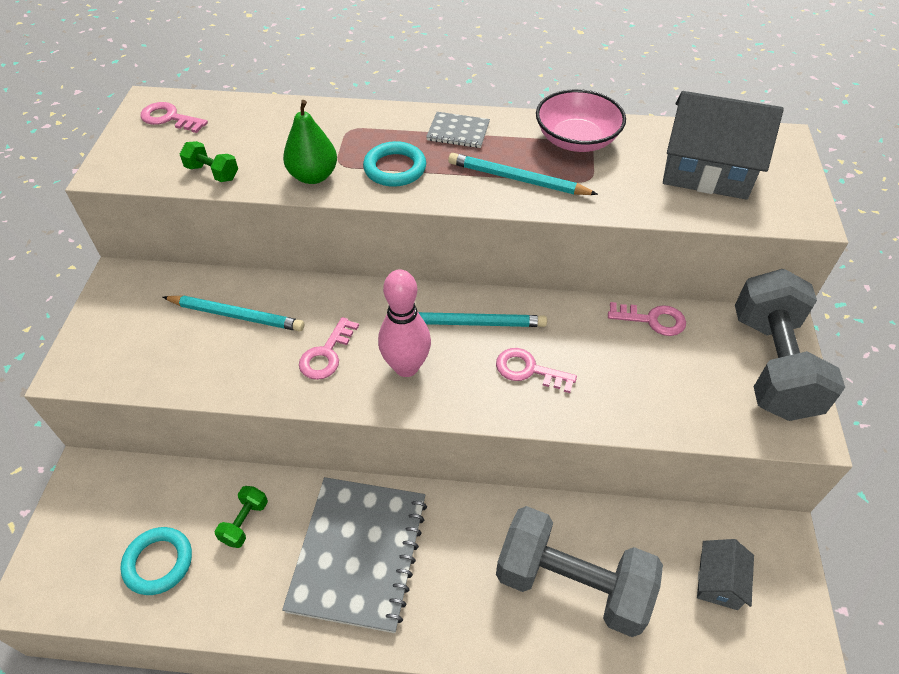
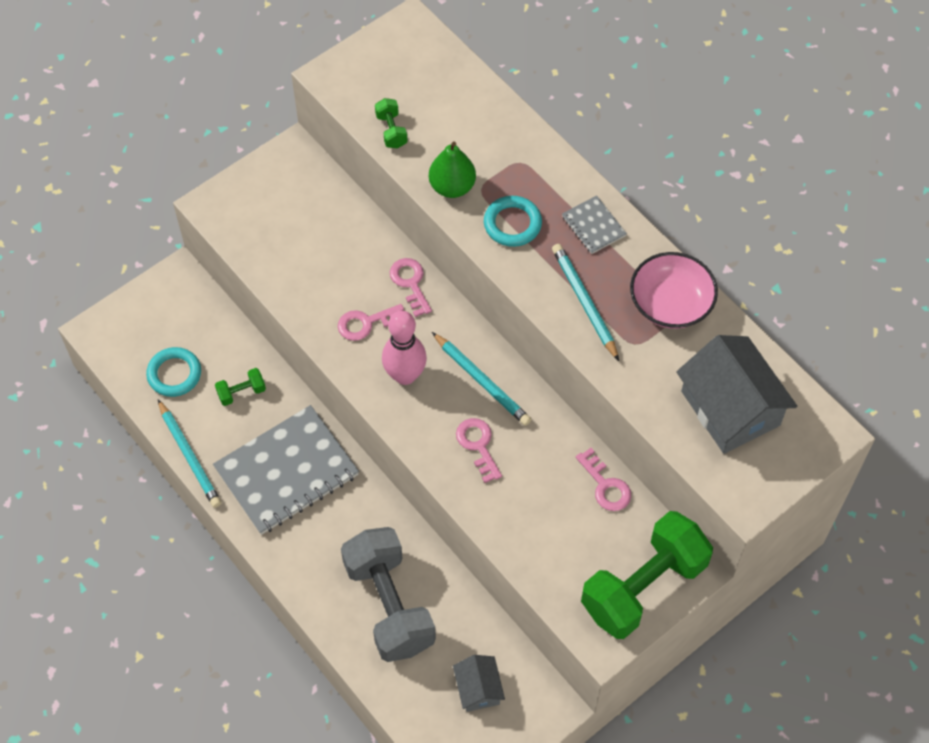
camera: 45 degrees right, 10 degrees up
pink key [140,102,208,133] -> pink key moved to [390,258,432,317]
turquoise pencil [163,296,304,332] -> turquoise pencil moved to [158,400,221,508]
grey house [697,539,754,610] -> grey house turned 75 degrees counterclockwise [453,655,505,712]
grey dumbbell [735,269,845,421] -> green dumbbell [581,511,713,639]

